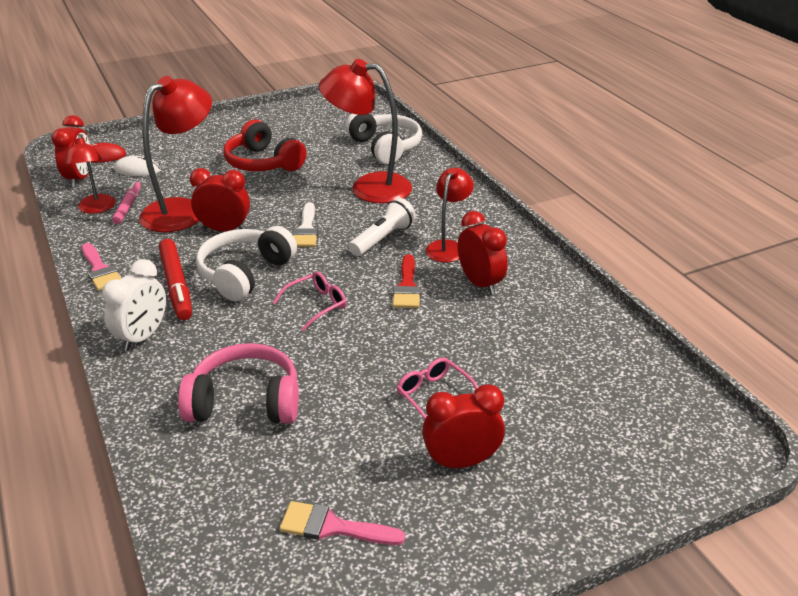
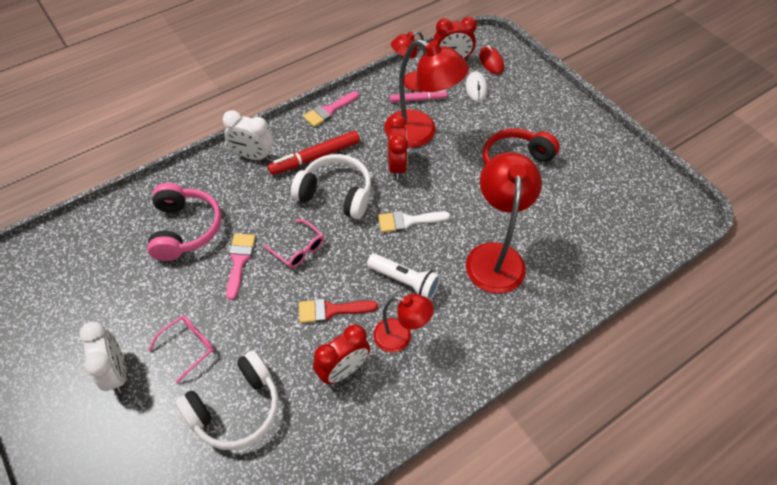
camera: 80 degrees right, 20 degrees up
pink brush [280,501,405,545] -> pink brush moved to [226,233,256,300]
white headphones [345,114,422,164] -> white headphones moved to [175,350,279,450]
red clock [422,384,505,469] -> white clock [79,322,126,393]

